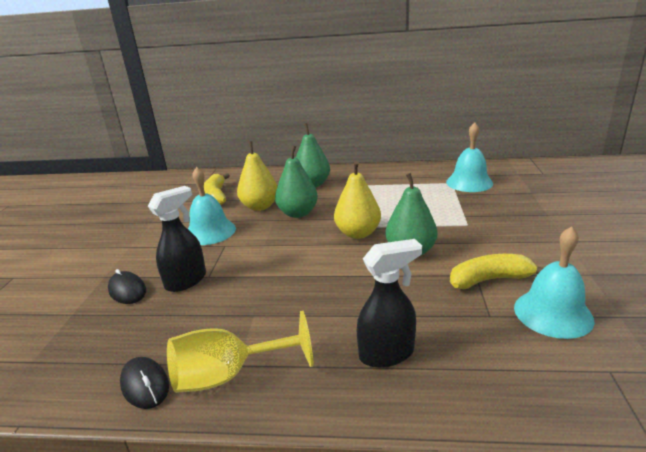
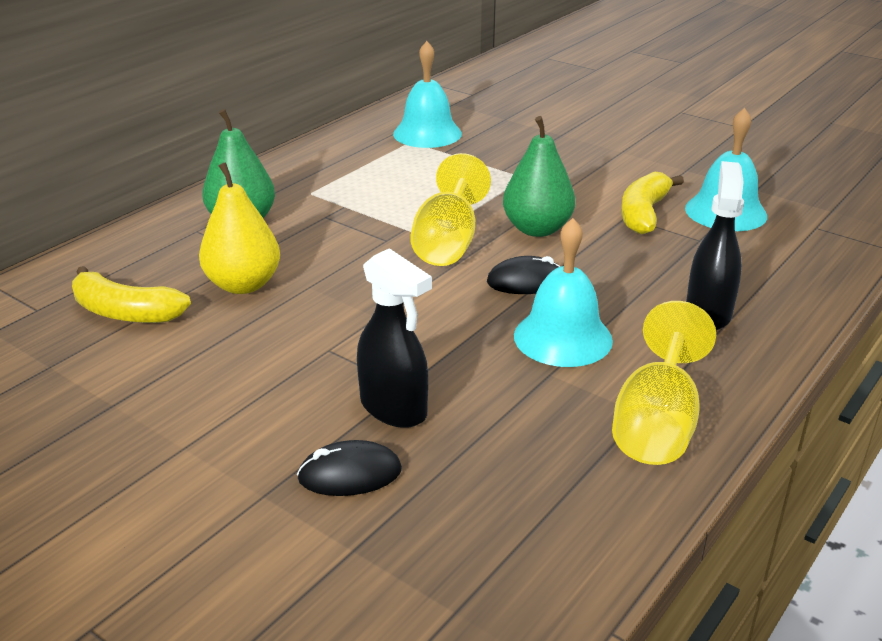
camera: 60 degrees left, 5 degrees up
black mouse [120,357,169,409] -> black mouse moved to [487,256,560,294]
black spray bottle [148,186,206,292] -> black spray bottle turned 150 degrees clockwise [357,248,432,428]
turquoise bell [188,167,236,245] -> turquoise bell moved to [514,218,613,367]
green pear [275,145,318,218] -> none
yellow pear [334,161,381,239] -> yellow goblet [410,153,491,266]

